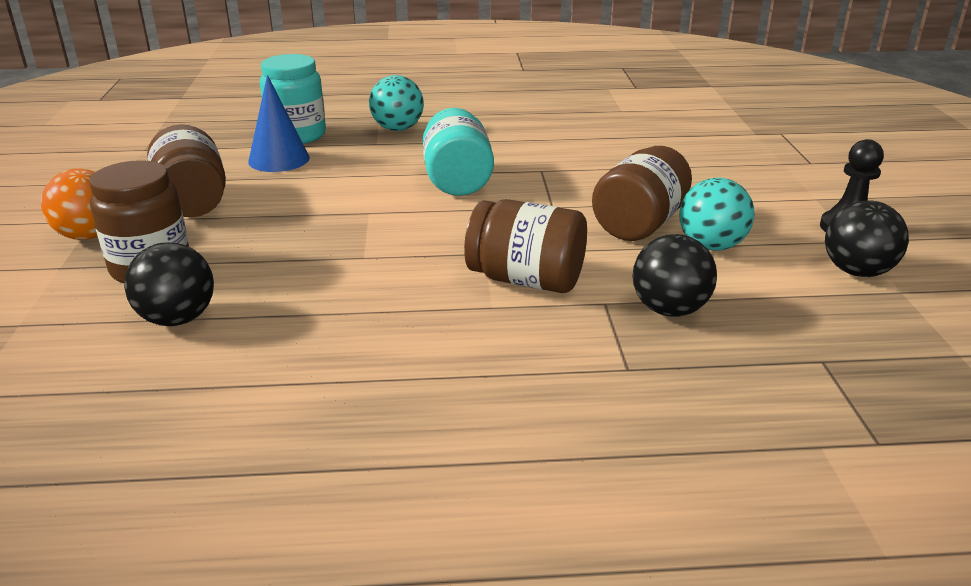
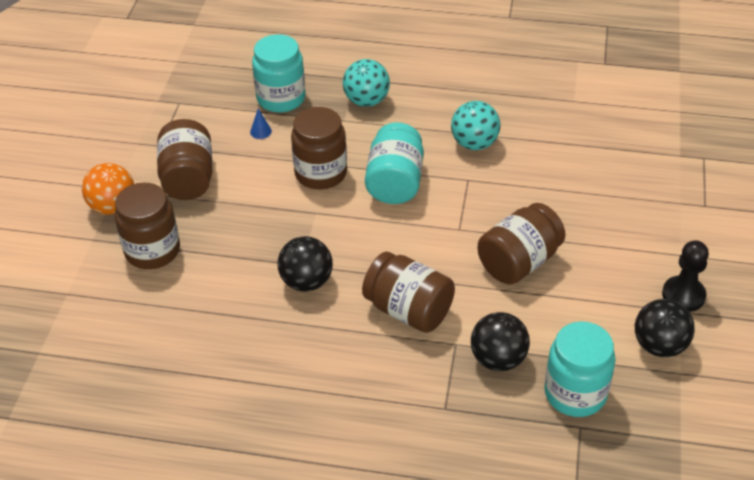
camera: 15 degrees right, 15 degrees up
black ball [124,242,214,326] -> black ball moved to [277,236,333,292]
blue cone [248,75,310,172] -> blue cone [250,109,272,139], size x0.44
turquoise ball [679,178,754,251] -> turquoise ball moved to [451,101,500,150]
none -> brown jar [291,107,347,189]
none -> turquoise jar [544,321,615,417]

